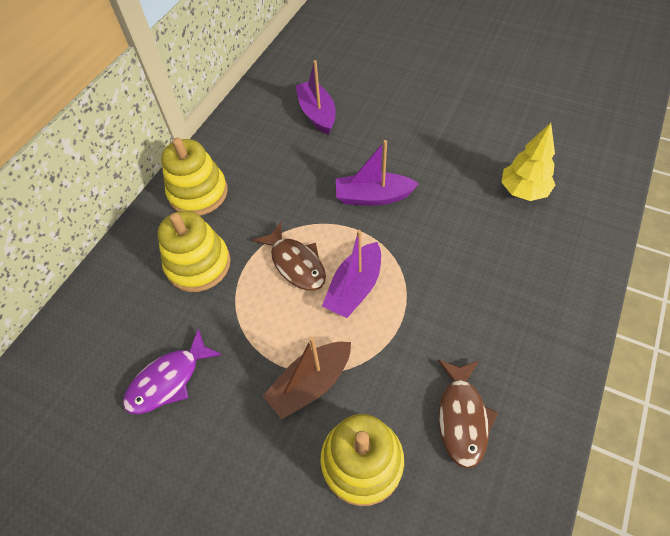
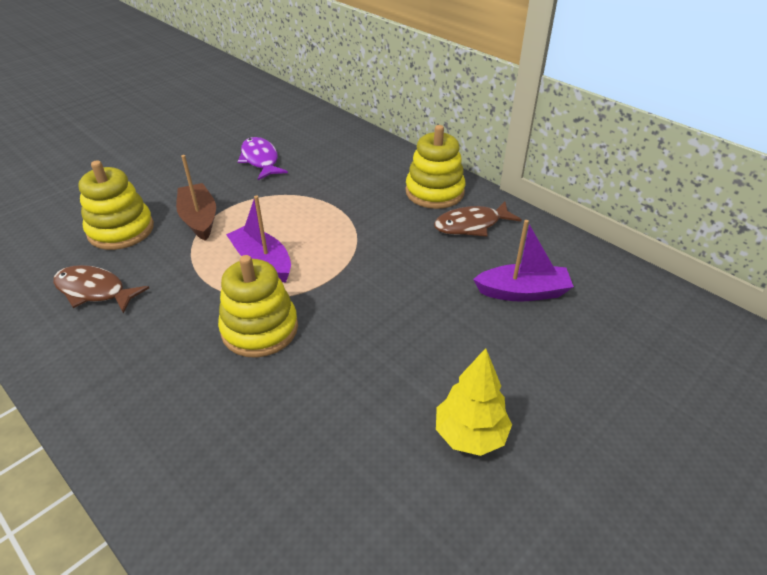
camera: 105 degrees right, 15 degrees down
yellow stacking toy [157,211,231,292] -> yellow stacking toy moved to [218,255,298,358]
brown fish [253,222,326,291] -> brown fish moved to [434,202,522,237]
purple boat [336,140,419,206] -> none
yellow tree [501,123,555,201] -> yellow tree moved to [436,348,512,456]

